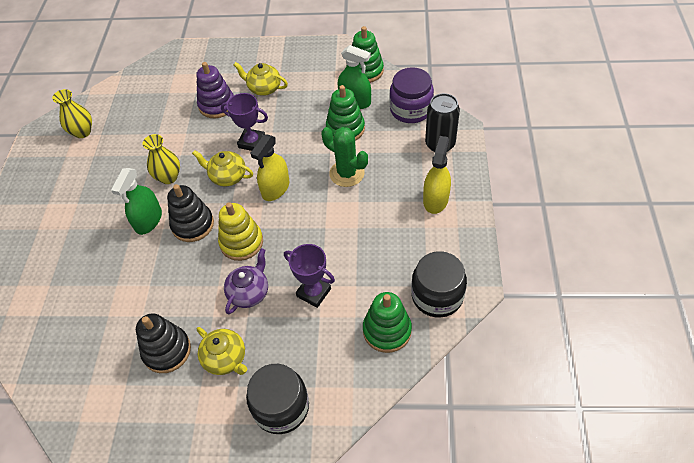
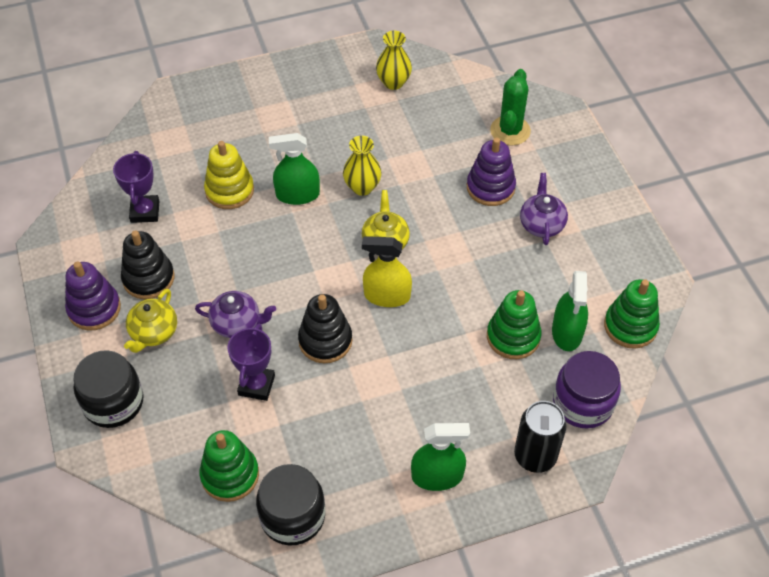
camera: 65 degrees right, 0 degrees up
black stacking toy [167,184,214,242] -> black stacking toy moved to [298,294,352,363]
yellow stacking toy [218,202,263,261] -> yellow stacking toy moved to [204,141,254,209]
purple trophy [221,93,268,151] -> purple trophy moved to [113,151,159,223]
yellow teapot [234,62,288,96] -> purple teapot [520,173,568,245]
green cactus [321,127,368,187] -> green cactus moved to [490,69,531,146]
yellow spray bottle [423,136,451,214] -> green spray bottle [411,423,470,491]
none -> purple stacking toy [65,261,121,331]

